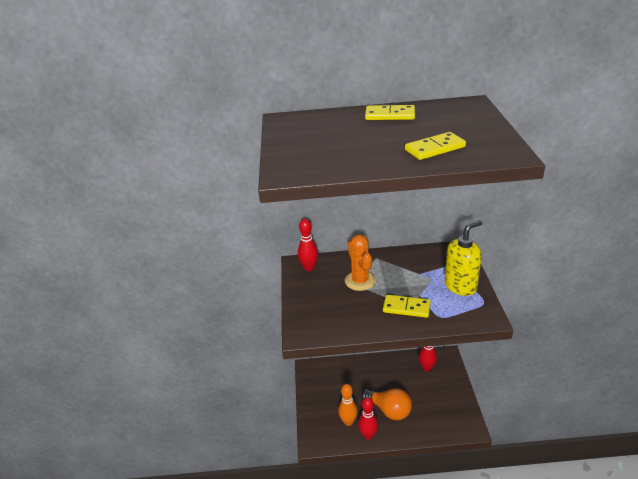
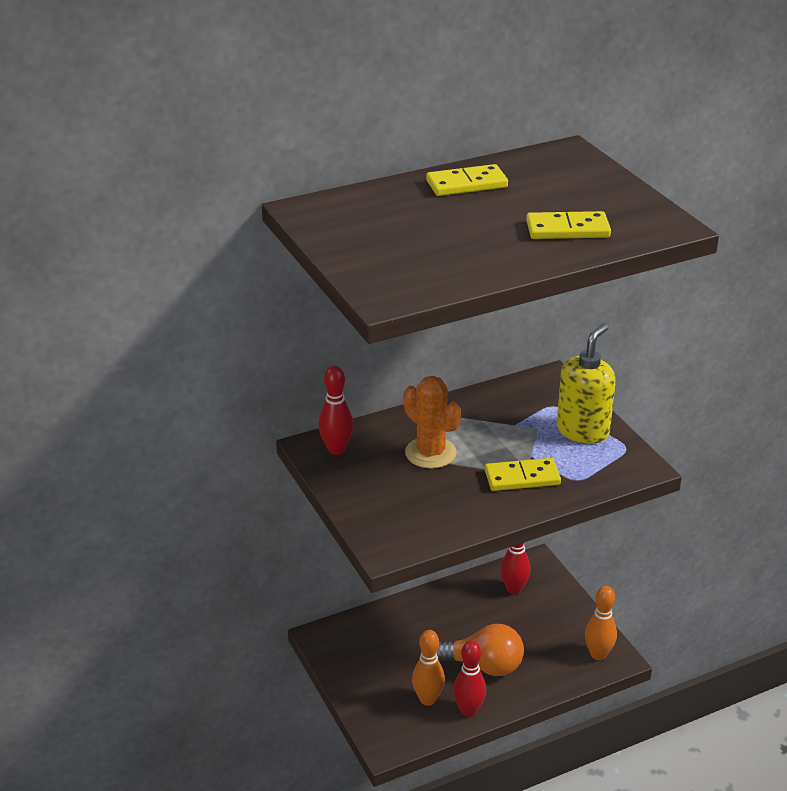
camera: 25 degrees left, 0 degrees up
yellow domino [405,132,466,160] -> yellow domino turned 45 degrees clockwise [526,211,611,239]
none -> orange bowling pin [585,586,617,660]

